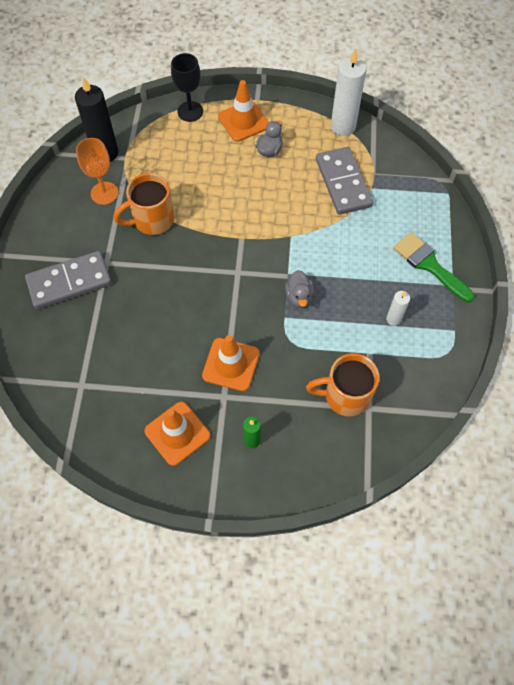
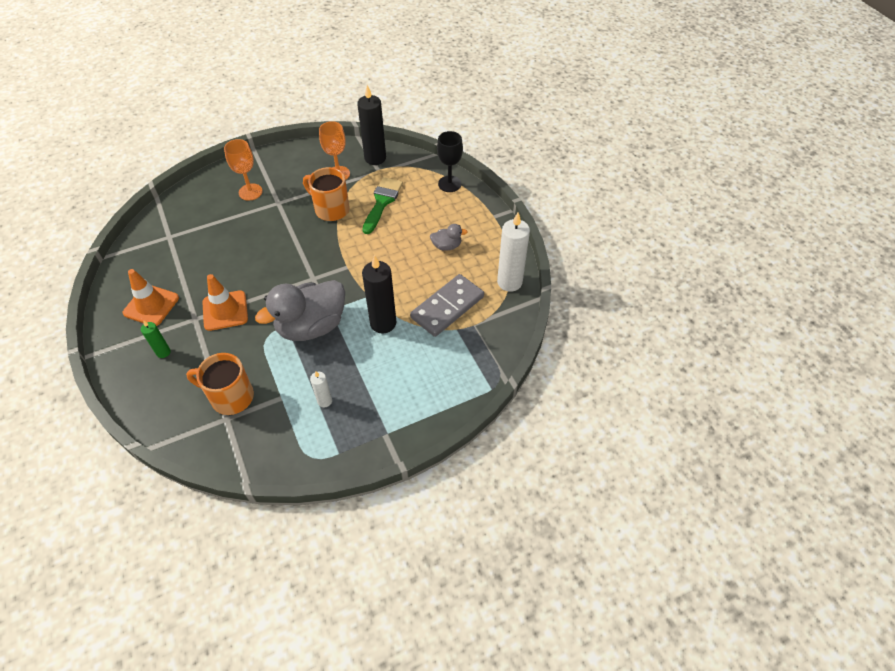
camera: 60 degrees right, 10 degrees down
grey domino [25,251,112,309] -> orange goblet [224,139,263,201]
orange traffic cone [218,80,269,142] -> none
grey duck [285,270,314,308] -> grey duck [255,280,345,341], size x2.23
orange mug [306,353,379,417] -> orange mug turned 45 degrees counterclockwise [186,353,254,415]
green brush [394,232,474,302] -> green brush moved to [362,177,403,234]
none -> black candle [362,255,396,333]

